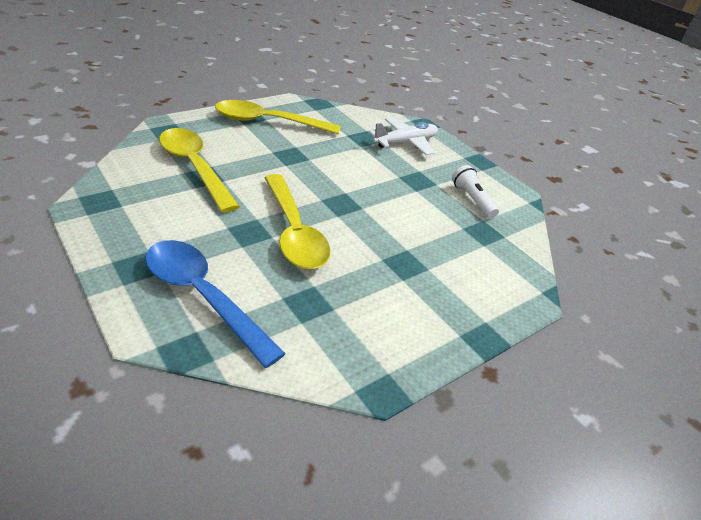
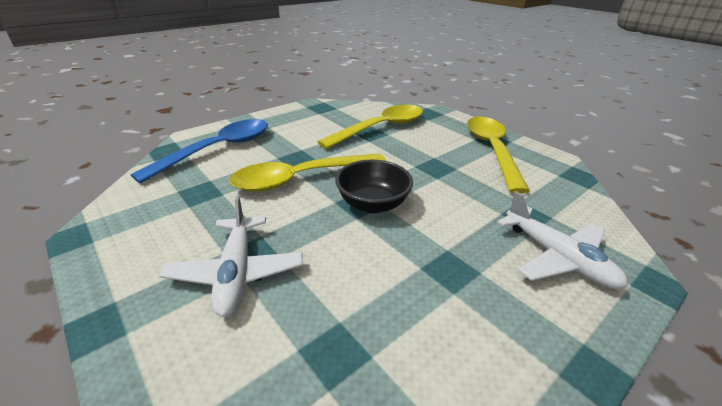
camera: 90 degrees right, 5 degrees down
white flashlight [452,165,499,219] -> none
none -> white plane [159,195,303,317]
none -> black bowl [335,160,413,214]

